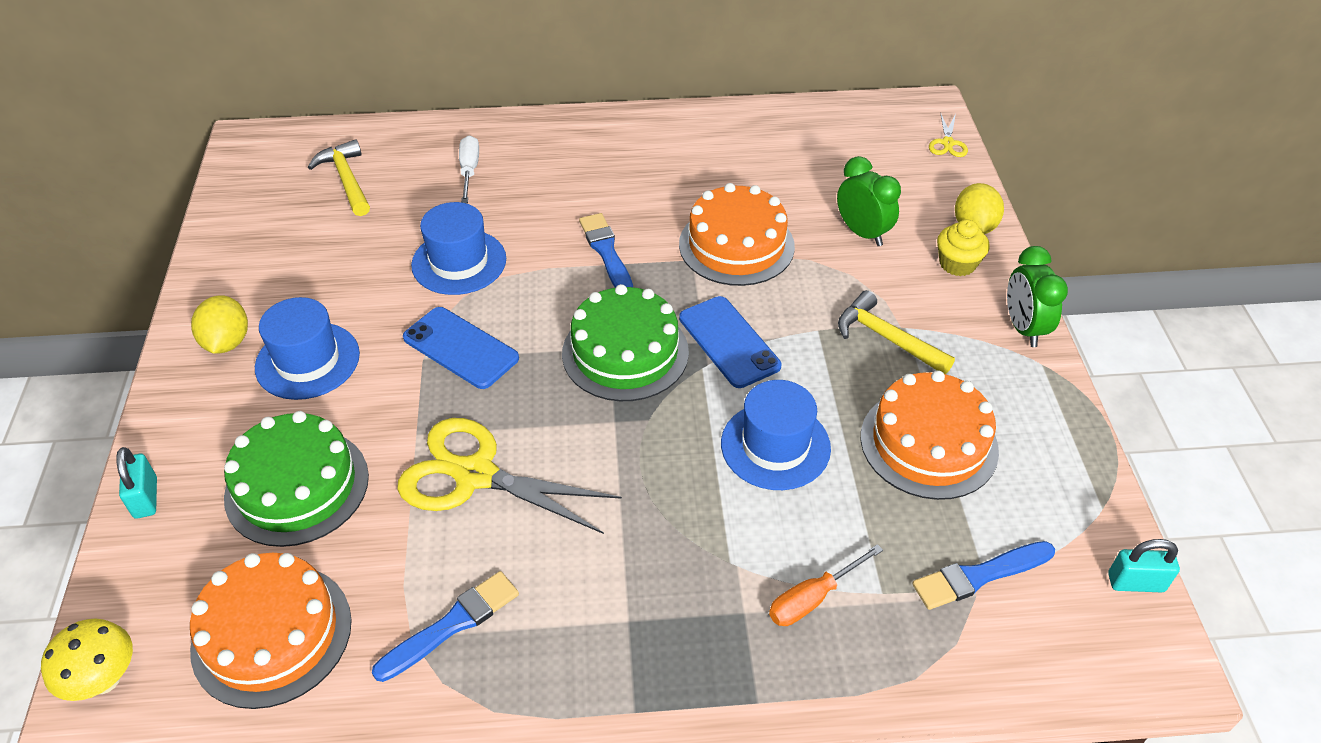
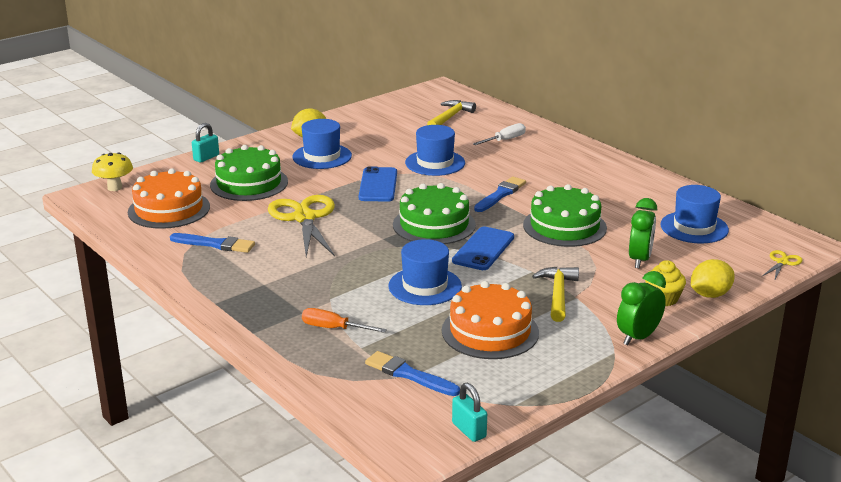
camera: 55 degrees right, 20 degrees down
orange cake [679,183,795,286] -> green cake [523,184,607,247]
yellow scissors [929,113,968,157] -> yellow scissors turned 150 degrees clockwise [762,250,802,281]
none -> blue hat [660,185,729,243]

